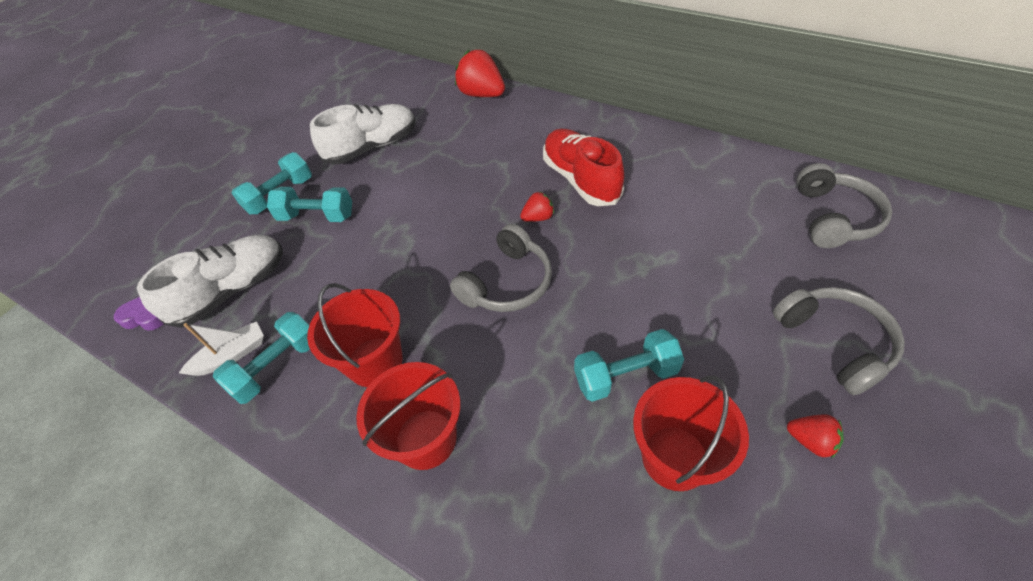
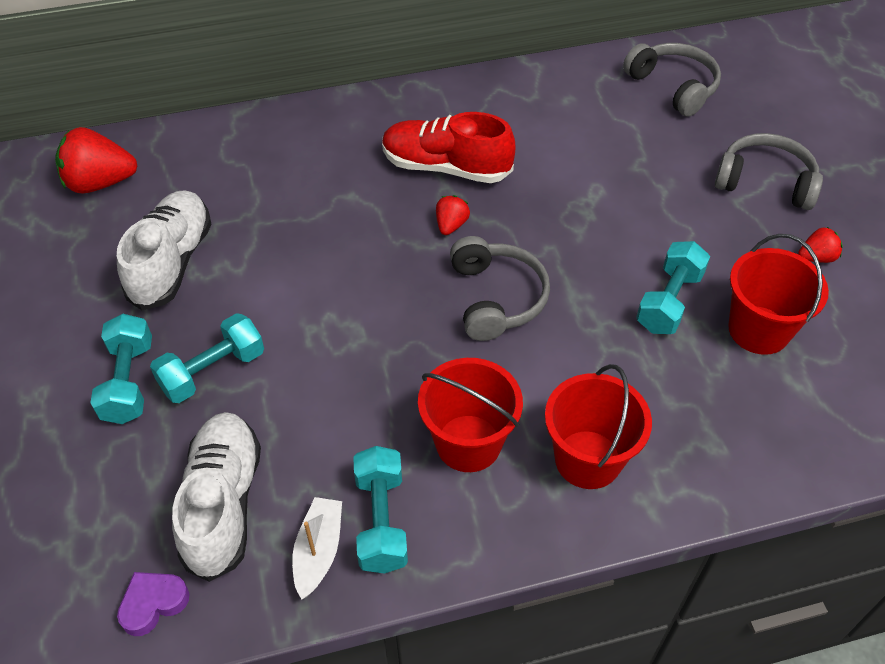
camera: 50 degrees left, 0 degrees up
red strawberry [455,50,505,97] -> red strawberry moved to [55,127,138,194]

